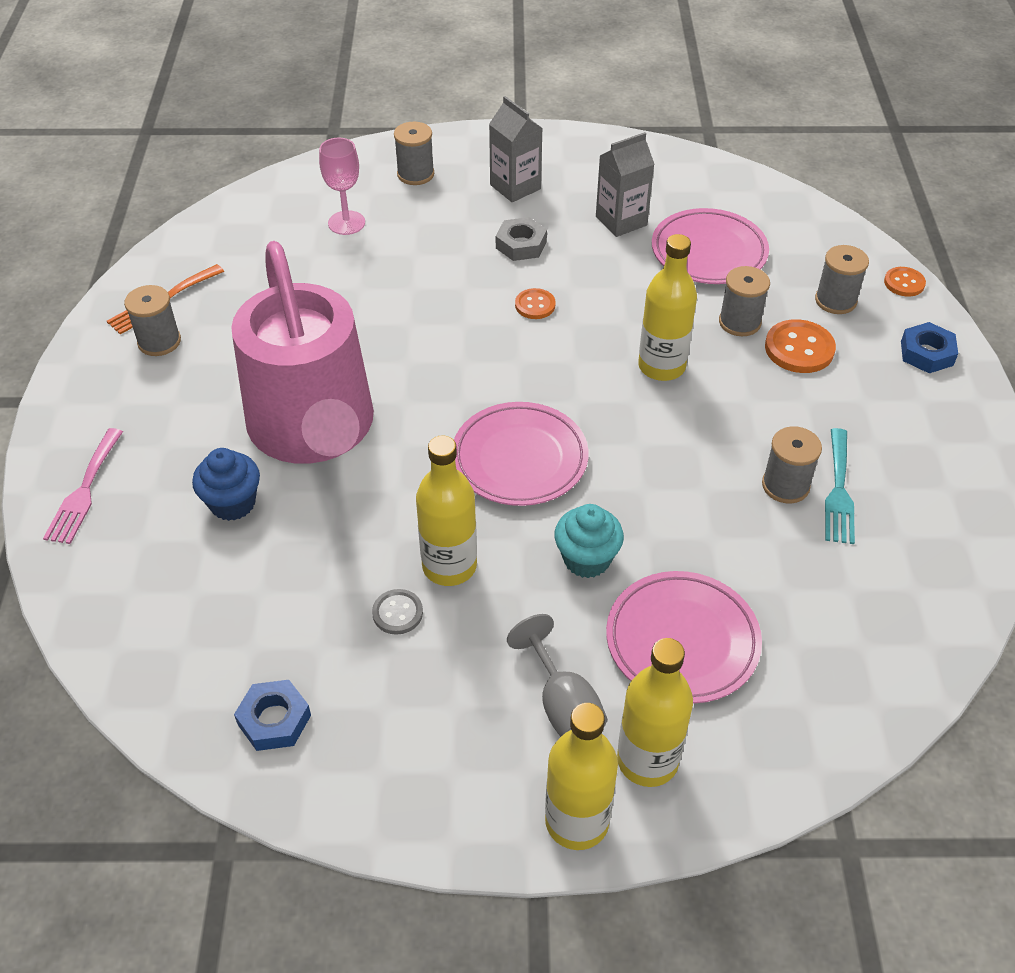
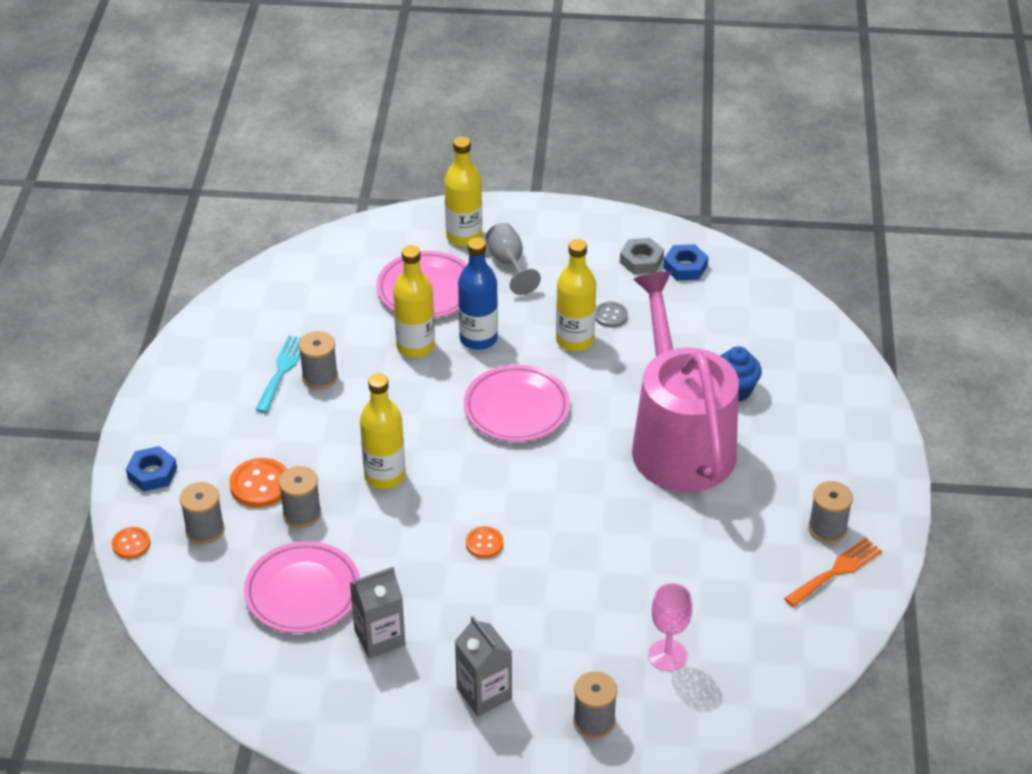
camera: 175 degrees left, 5 degrees down
pink fork [43,428,123,544] -> none
grey nut [496,217,547,261] -> grey nut moved to [620,238,664,274]
yellow bottle [545,703,618,850] -> yellow bottle moved to [393,245,435,358]
turquoise cupcake [554,504,624,578] -> blue bottle [458,237,498,350]

